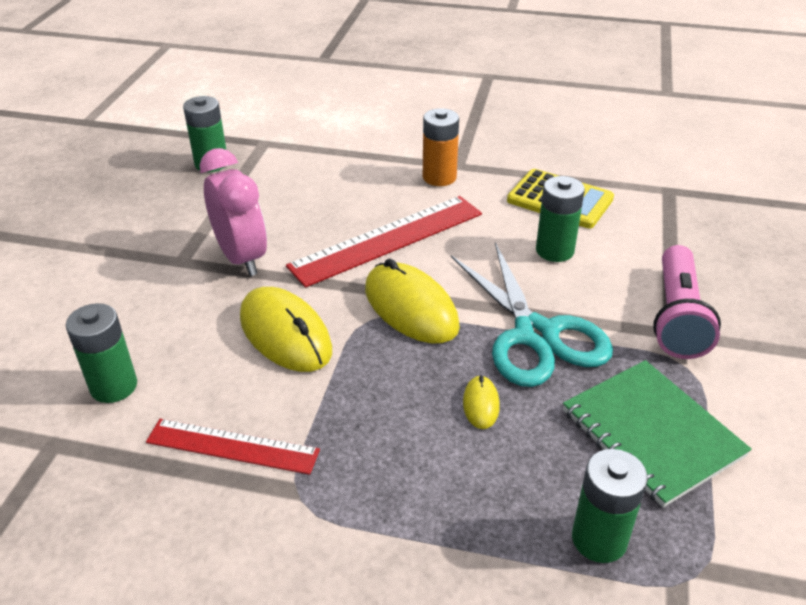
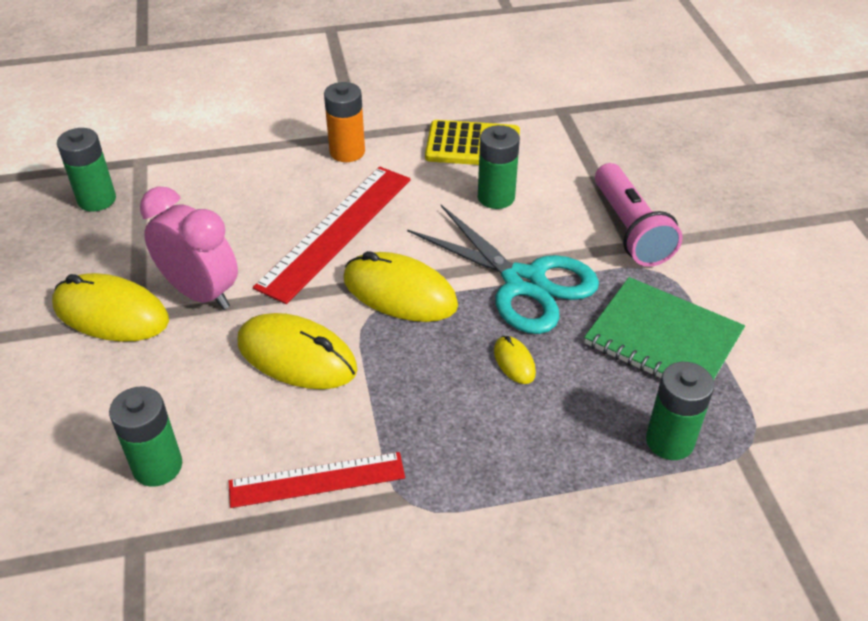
camera: 25 degrees left, 5 degrees up
none -> yellow mouse [52,273,169,342]

